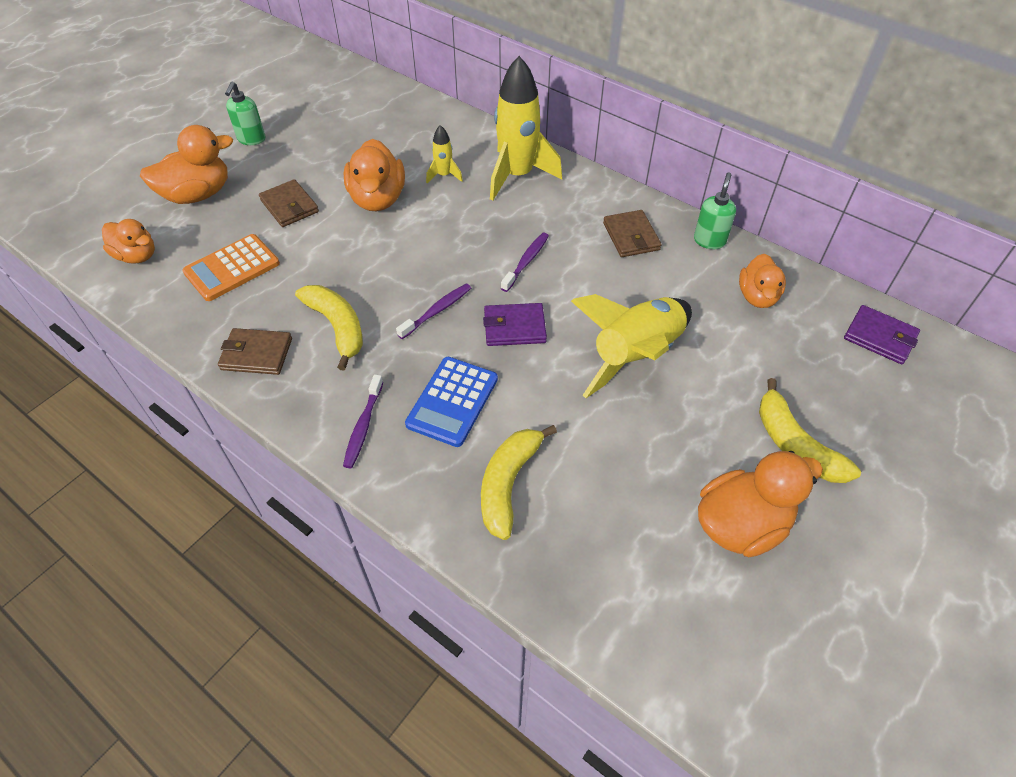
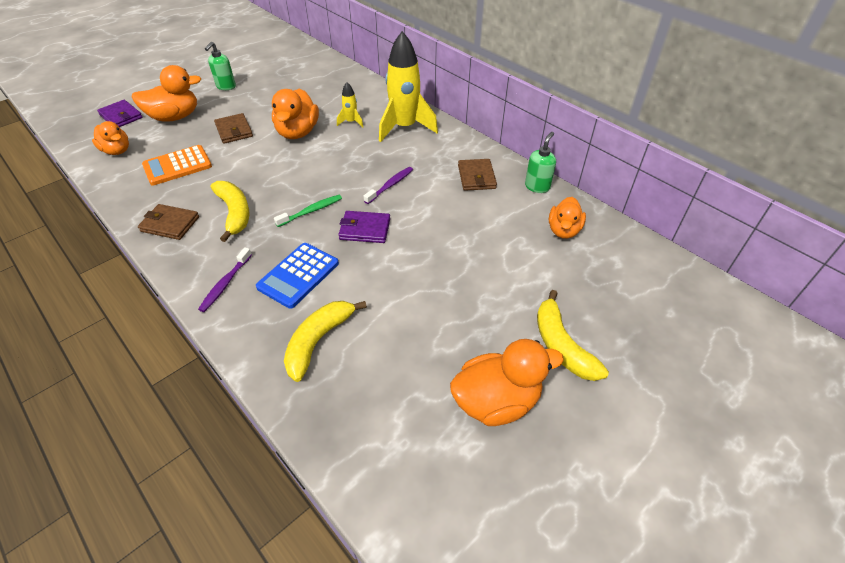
camera: 10 degrees right, 5 degrees down
purple toothbrush [396,284,471,339] -> green toothbrush [274,195,342,227]
yellow rocket [571,294,692,398] -> none
purple wallet [844,305,920,364] -> purple wallet moved to [97,100,143,127]

